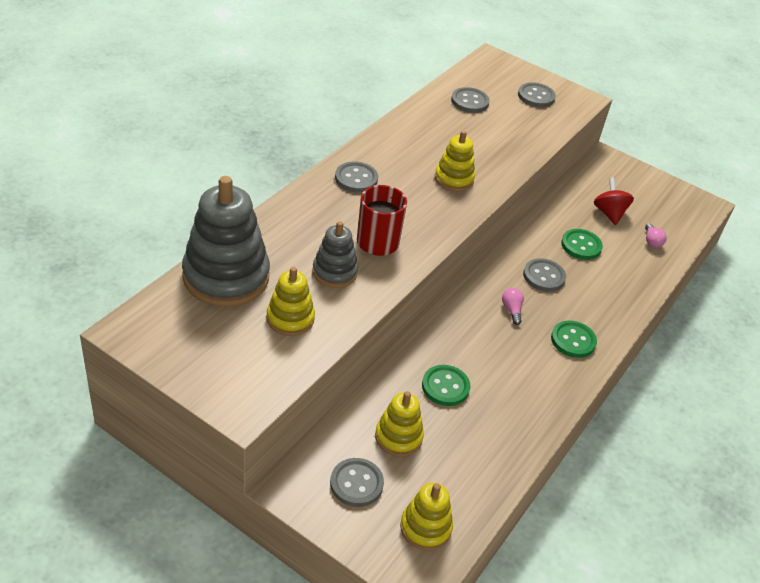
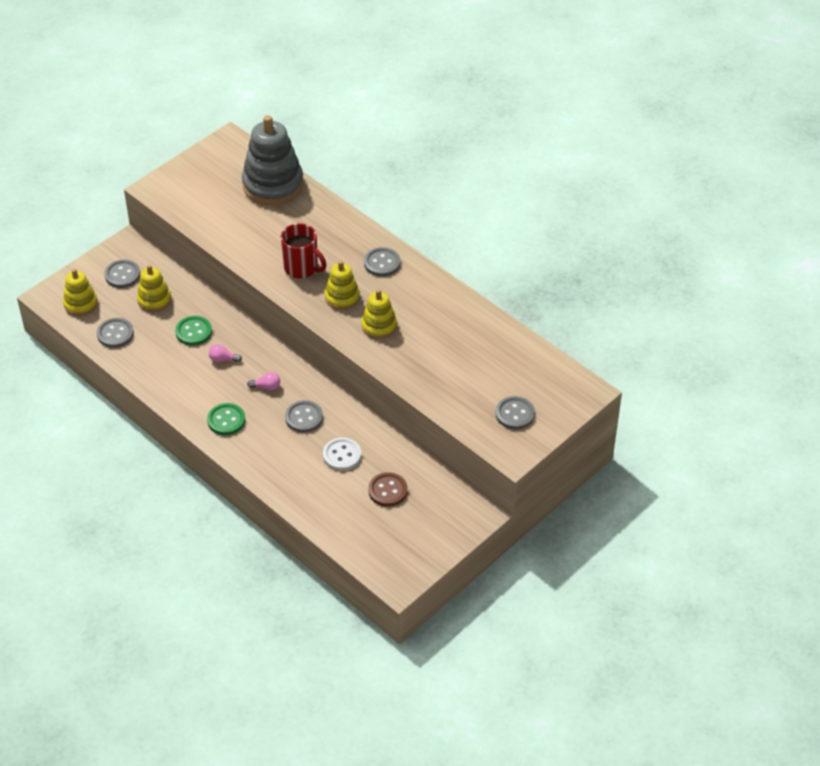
camera: 105 degrees right, 5 degrees up
yellow stacking toy [266,267,315,336] -> yellow stacking toy moved to [325,261,360,310]
grey stacking toy [312,221,358,288] -> none
grey button [451,87,490,113] -> grey button moved to [97,318,134,348]
green button [561,229,603,260] -> white button [323,438,361,471]
red spinning top [594,177,634,225] -> brown button [368,472,408,507]
pink light bulb [645,224,667,248] -> pink light bulb moved to [209,344,242,362]

